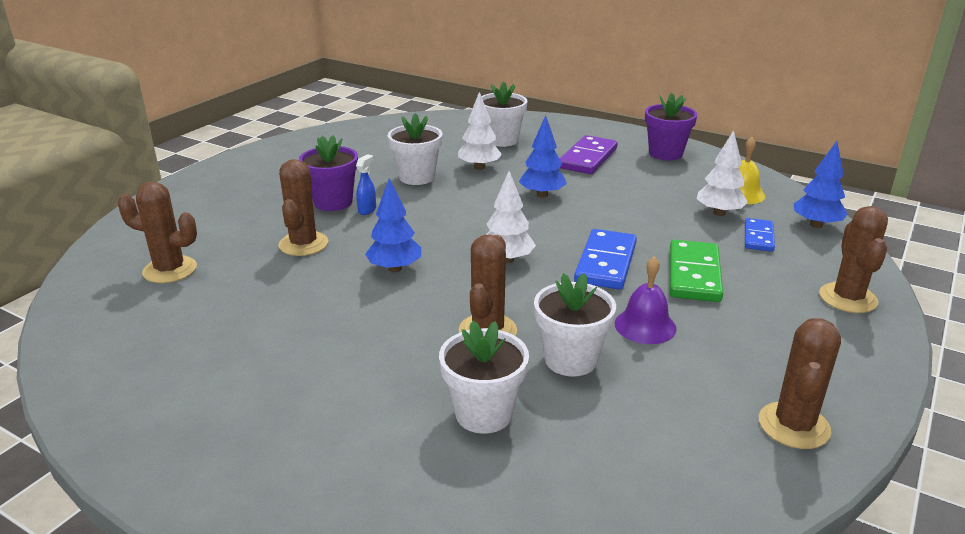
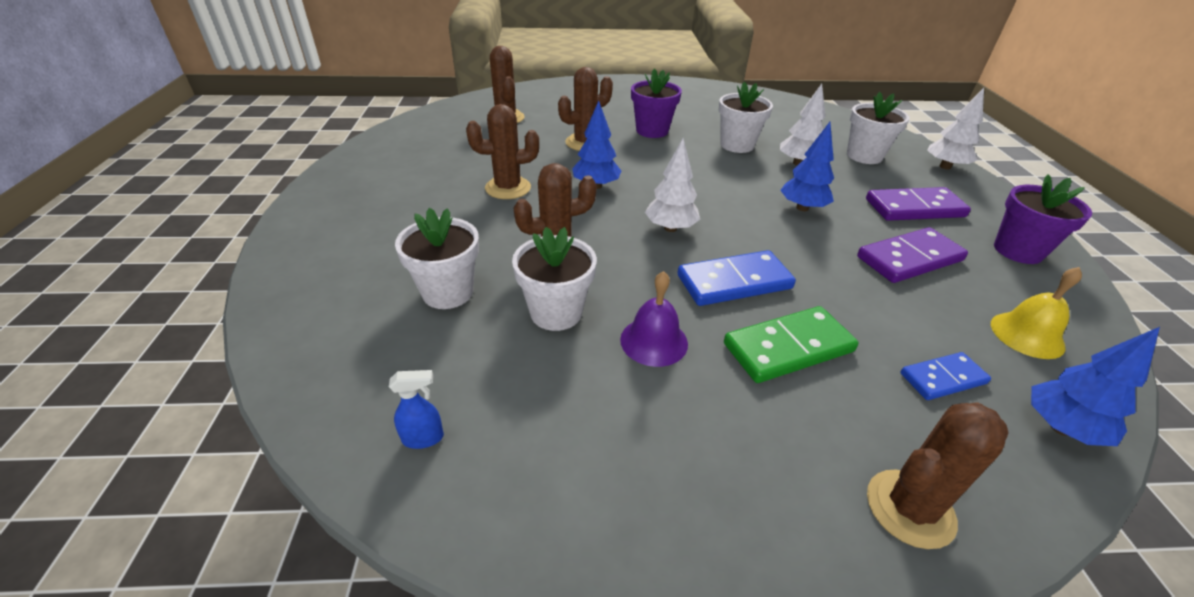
camera: 55 degrees right, 10 degrees up
blue spray bottle [356,154,376,215] -> blue spray bottle moved to [389,370,444,449]
white tree [697,130,748,216] -> white tree moved to [927,88,984,169]
brown cactus [759,318,841,449] -> brown cactus moved to [466,104,539,199]
none -> purple domino [857,227,968,283]

